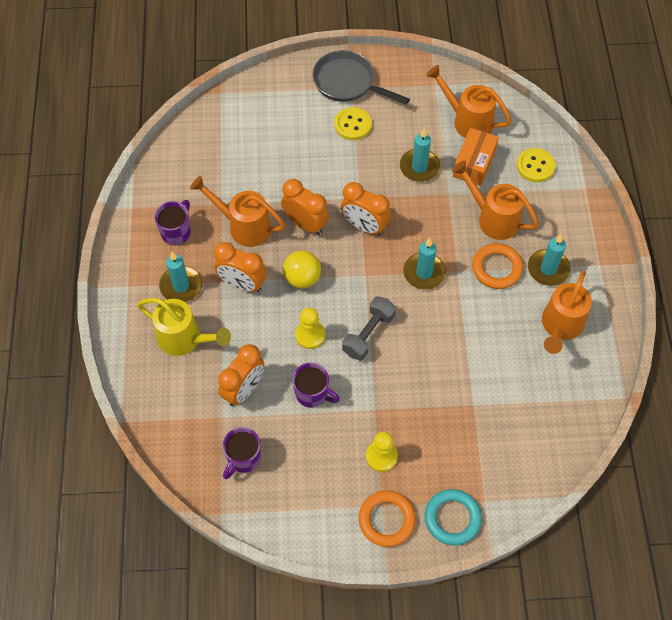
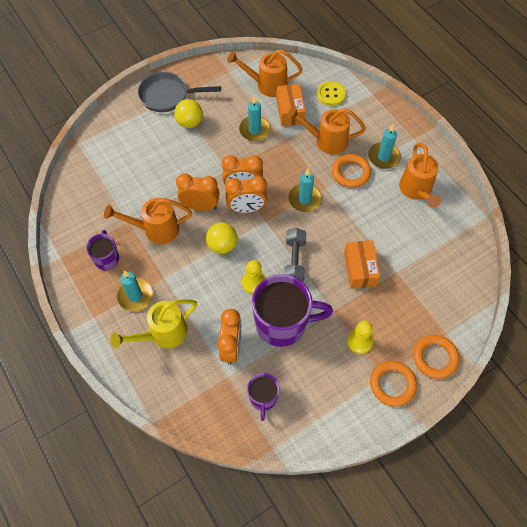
camera: 30 degrees left, 0 degrees up
yellow watering can [137,298,231,356] -> yellow watering can turned 150 degrees clockwise [110,299,197,348]
orange clock [214,242,266,292] -> orange clock moved to [225,176,267,213]
purple mug [292,363,340,408] -> purple mug [252,274,333,347], size x1.91
yellow button [335,107,372,140] -> yellow ball [174,99,203,128]
turquoise ring [424,489,482,545] -> orange ring [413,335,459,379]
none -> orange box [344,240,380,289]

